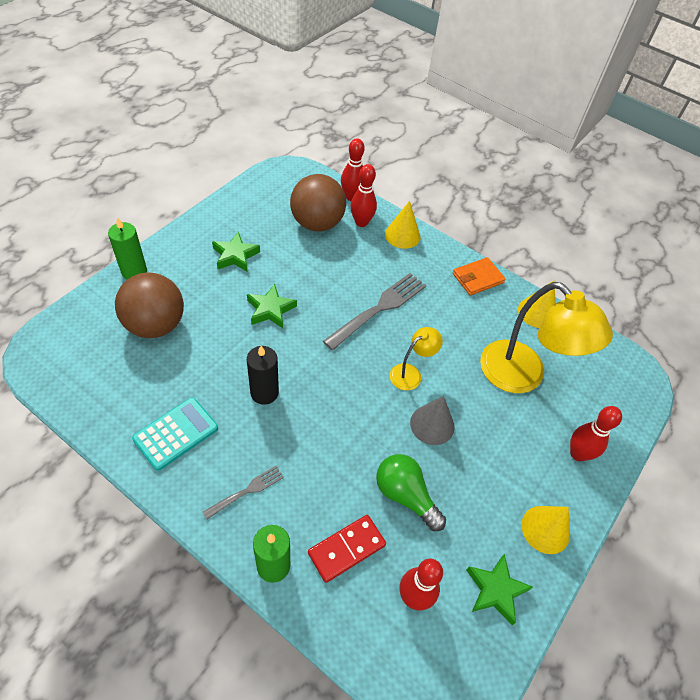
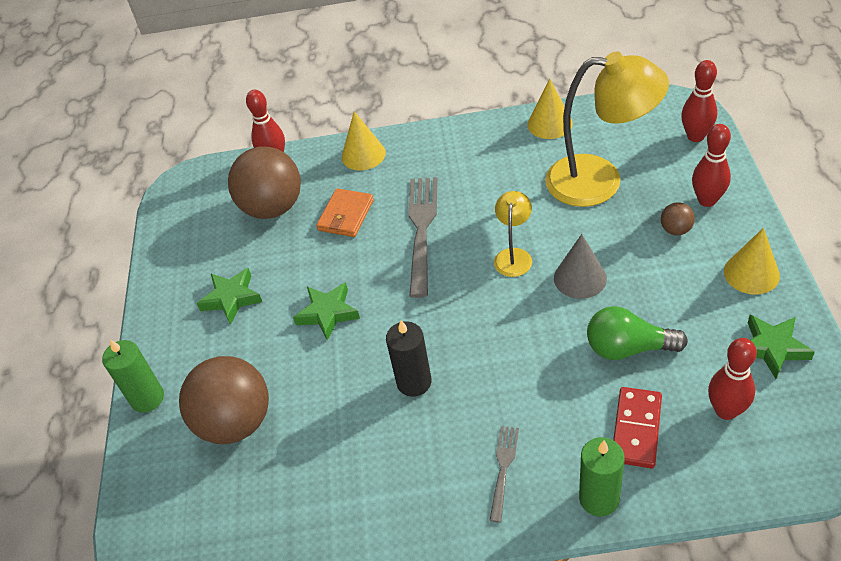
camera: 30 degrees left, 5 degrees down
turquoise calculator [132,397,218,471] -> none
red bowling pin [350,164,377,227] -> red bowling pin moved to [681,60,717,142]
orange wallet [453,257,506,296] -> orange wallet moved to [316,188,374,237]
none -> brown ball [661,202,695,235]

